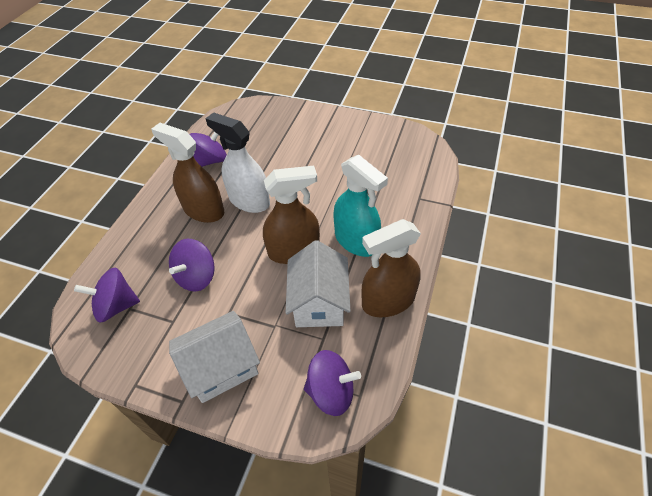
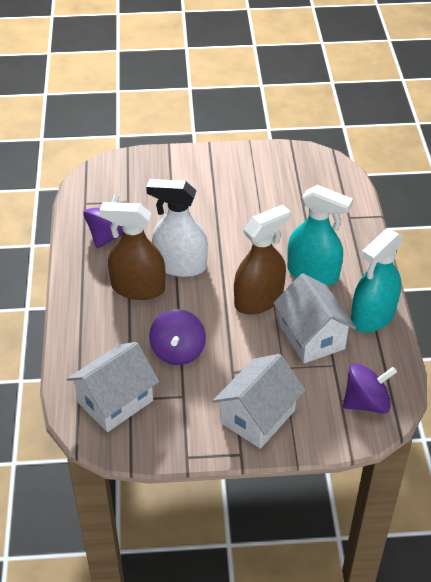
camera: 25 degrees left, 5 degrees down
purple spinning top [74,267,140,323] -> white house [67,342,159,432]
brown spray bottle [361,219,421,317] -> turquoise spray bottle [351,228,404,333]

